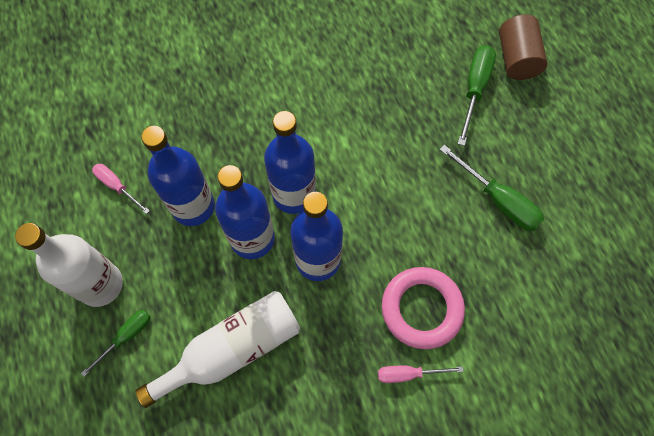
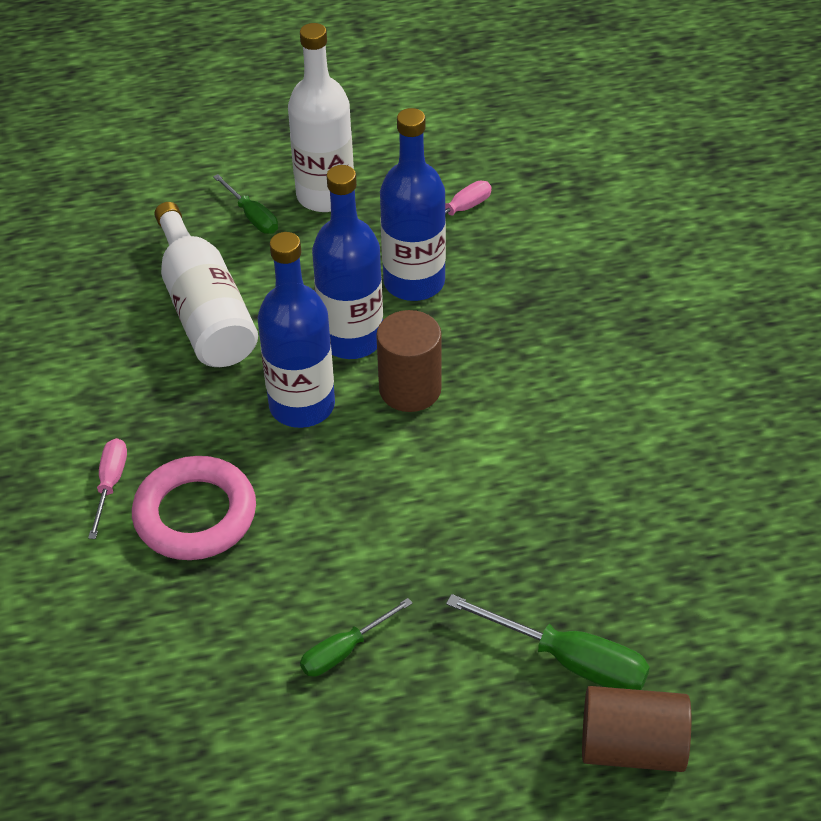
camera: 100 degrees right, 20 degrees down
blue bottle [264,111,316,214] -> brown cylinder [376,310,442,412]
green screwdriver [439,145,544,231] -> green screwdriver [300,598,413,677], size x0.62

